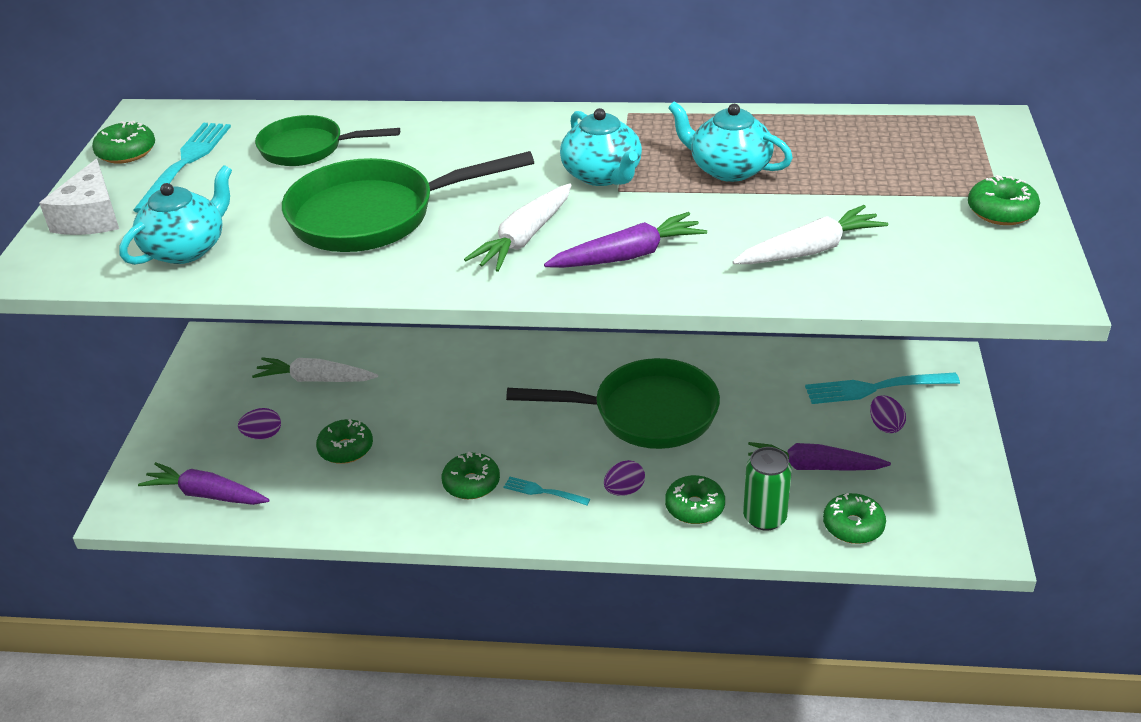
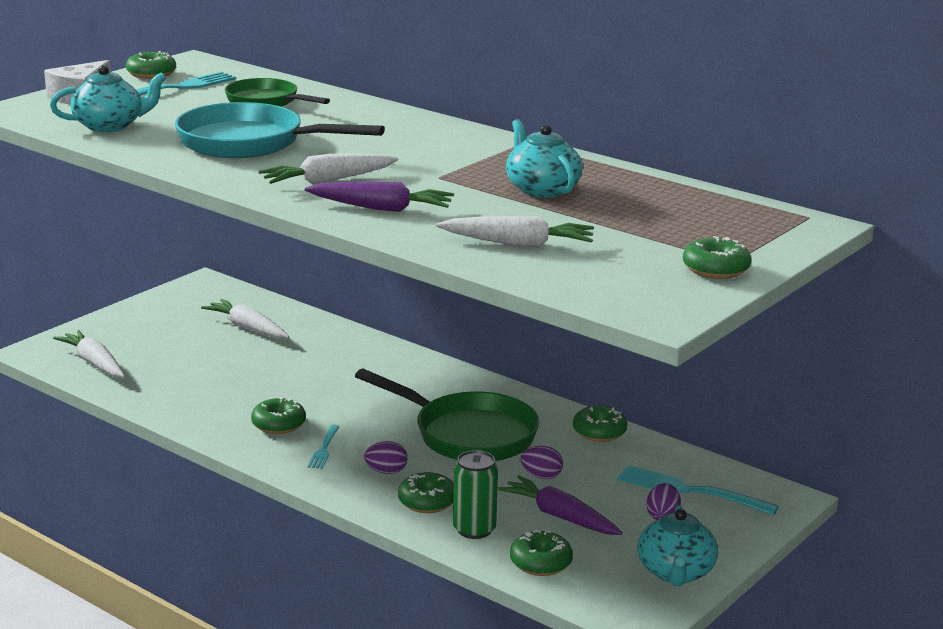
camera: 30 degrees right, 15 degrees down
purple carrot [138,462,270,505] -> white carrot [53,330,125,378]
purple egg [238,408,281,439] -> purple egg moved to [520,446,563,479]
green pan [282,151,534,252] -> turquoise pan [175,102,385,158]
green donut [316,419,373,464] -> green donut moved to [573,406,627,442]
turquoise fork [504,477,590,505] -> turquoise fork turned 135 degrees counterclockwise [308,425,339,469]
turquoise teapot [560,108,642,186] -> turquoise teapot moved to [637,505,718,586]

